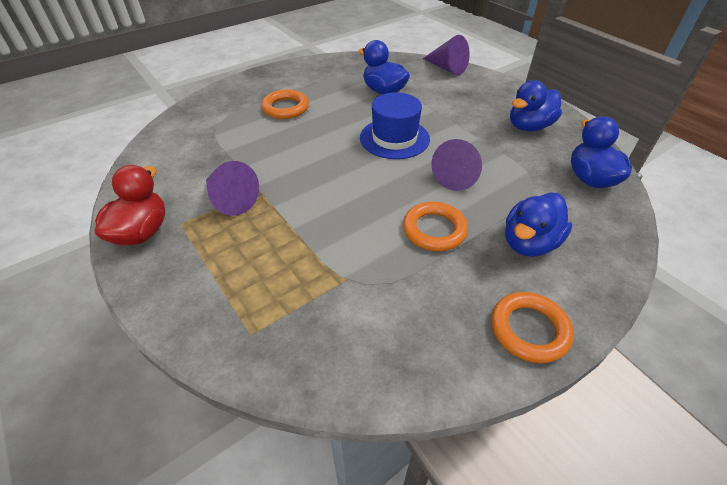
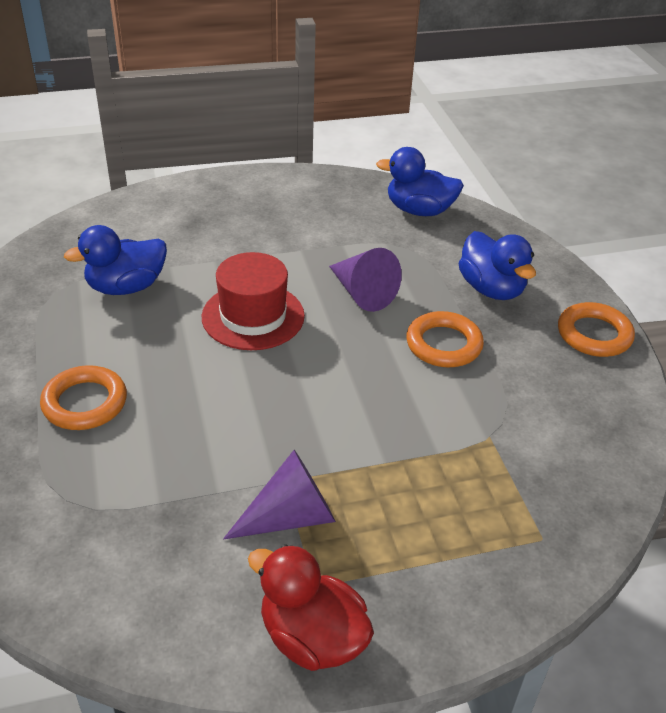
camera: 70 degrees left, 5 degrees down
blue hat [360,92,430,159] -> red hat [202,252,305,350]
purple cone [423,35,470,75] -> none
blue duck [510,80,562,131] -> none

